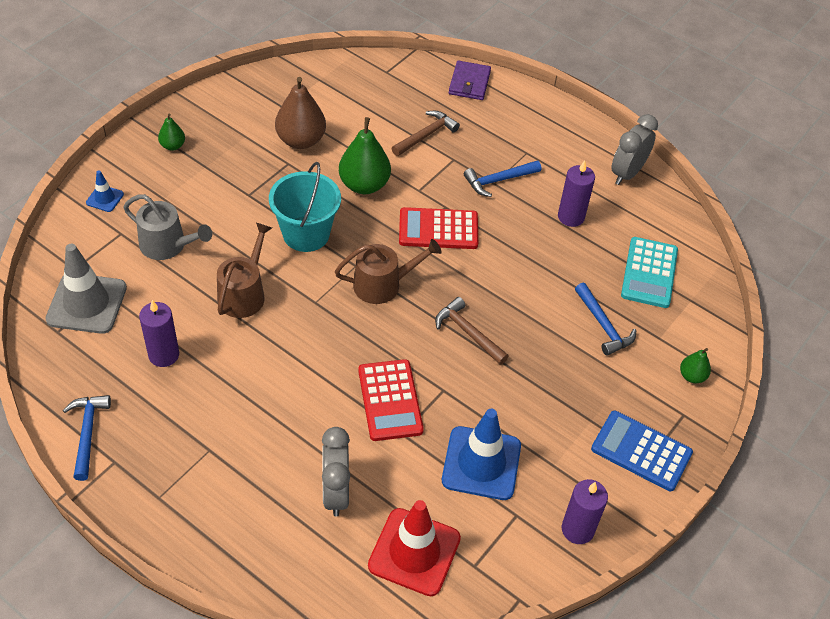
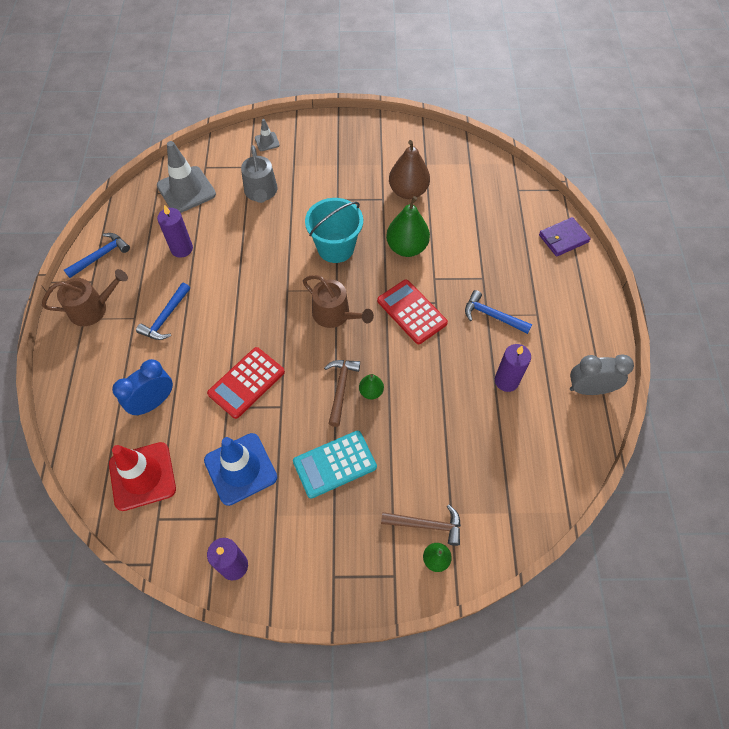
camera: 55 degrees right, 10 degrees up
blue traffic cone [86,170,124,212] -> grey traffic cone [255,119,280,151]
green pear [158,113,185,151] -> green pear moved to [359,374,384,399]
brown watering can [217,223,272,318] -> brown watering can moved to [42,269,128,326]
grey clock [322,427,350,516] -> blue clock [112,359,173,416]
brown hammer [392,111,460,156] -> brown hammer moved to [381,505,461,546]
blue hammer [575,283,636,356] -> blue hammer moved to [136,283,190,340]
blue calculator [591,411,693,491] -> none
turquoise calculator [621,237,678,308] -> turquoise calculator moved to [293,431,377,499]

